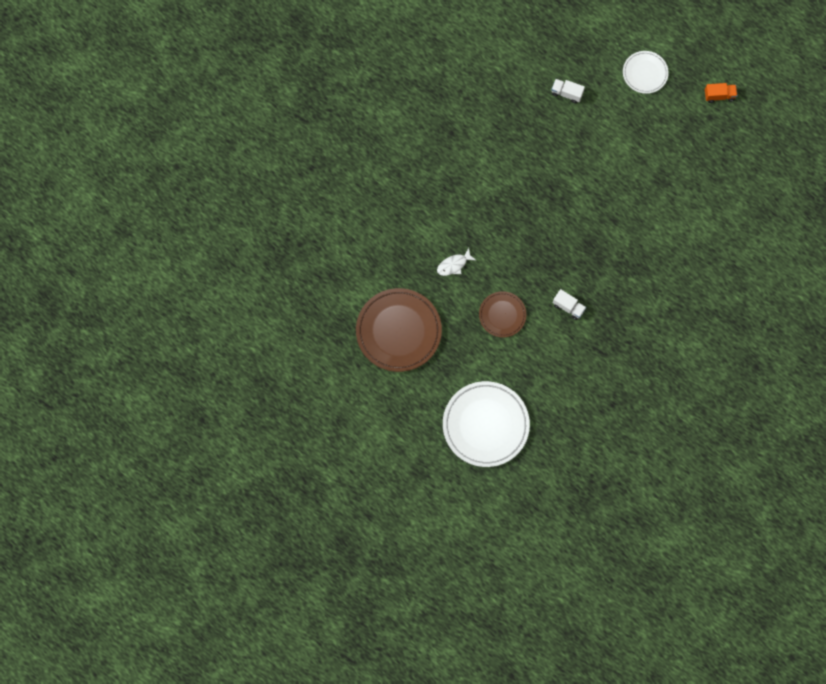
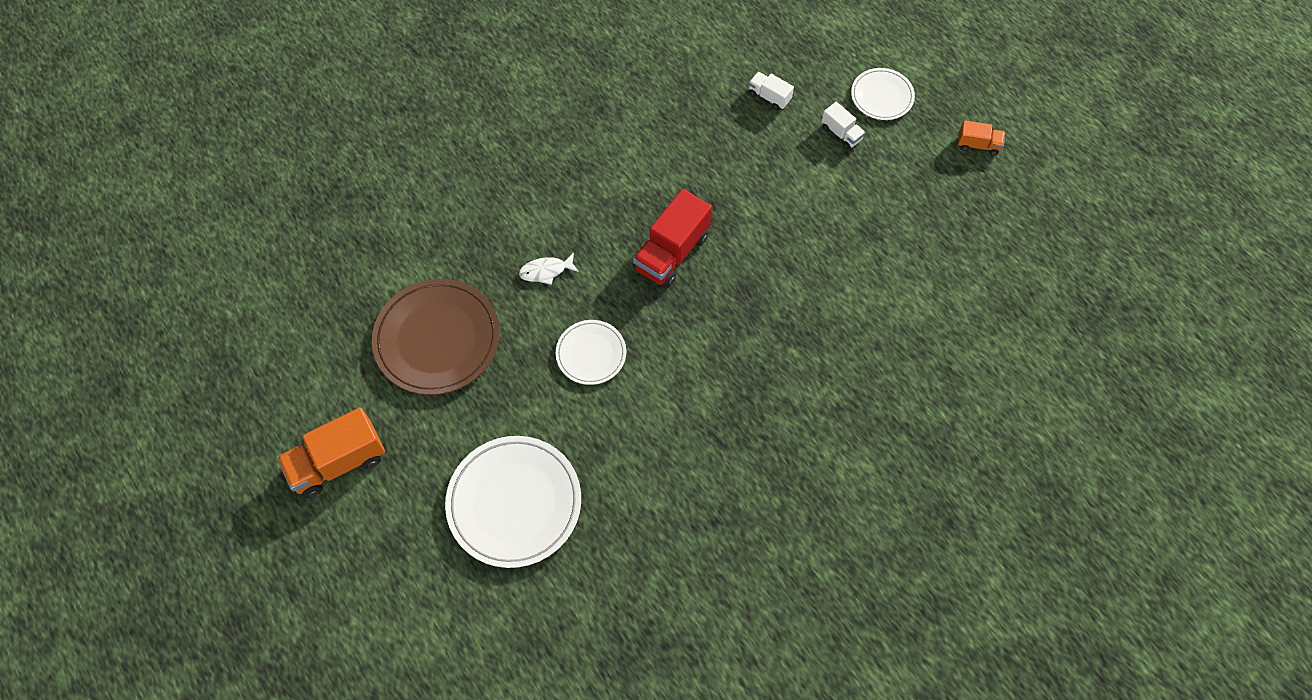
camera: 15 degrees right, 10 degrees down
brown plate [479,291,527,337] -> white plate [556,320,626,385]
white truck [553,289,586,320] -> white truck moved to [822,102,865,149]
none -> orange truck [277,407,385,498]
none -> red truck [633,189,712,288]

